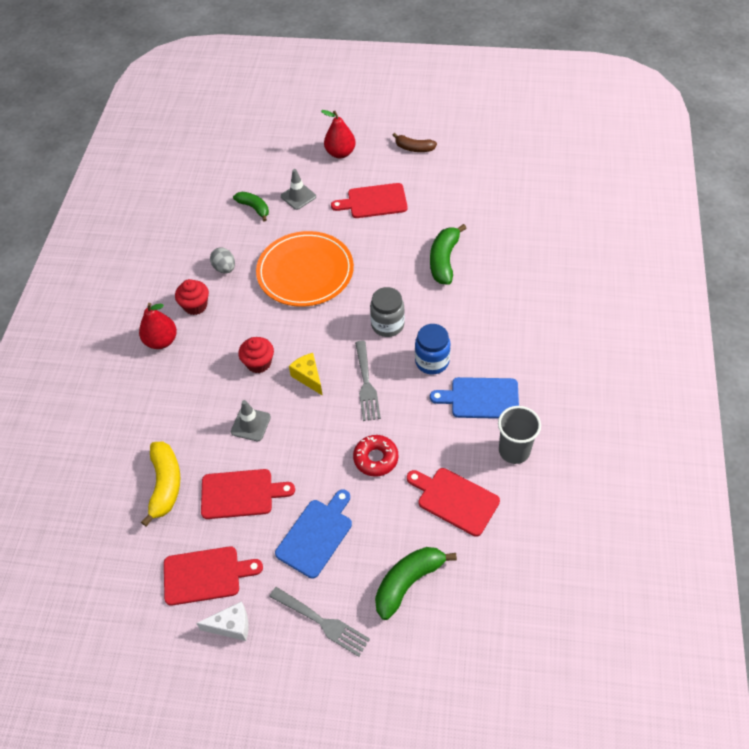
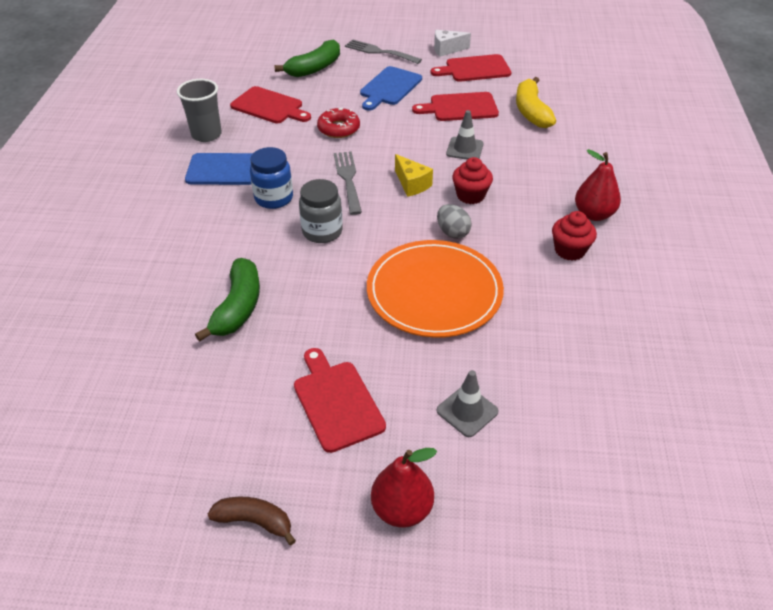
camera: 175 degrees right, 10 degrees down
grey egg [210,247,235,274] -> grey egg moved to [437,204,472,239]
green banana [233,192,269,222] -> none
red cutting board [331,183,408,218] -> red cutting board turned 105 degrees counterclockwise [294,348,386,453]

